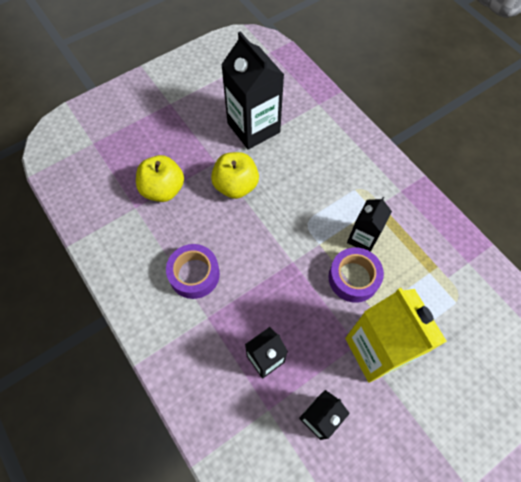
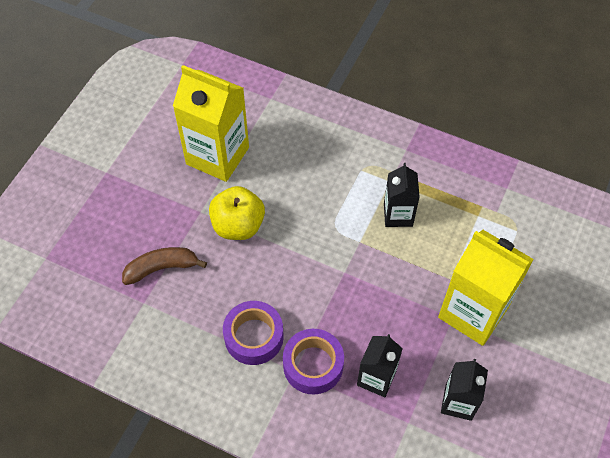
camera: 30 degrees left, 5 degrees down
yellow apple [136,155,184,202] -> brown banana [122,247,207,285]
black carton [221,31,284,150] -> yellow carton [173,65,249,182]
purple tape [329,248,384,303] -> purple tape moved to [283,329,344,395]

